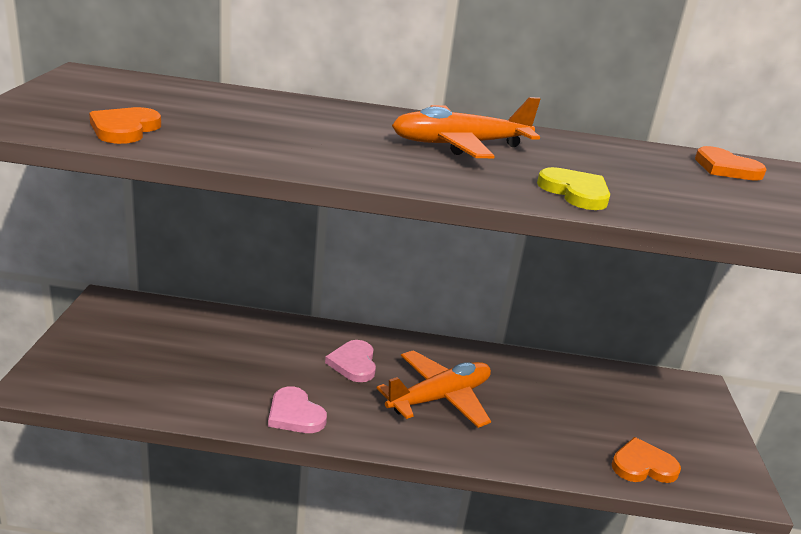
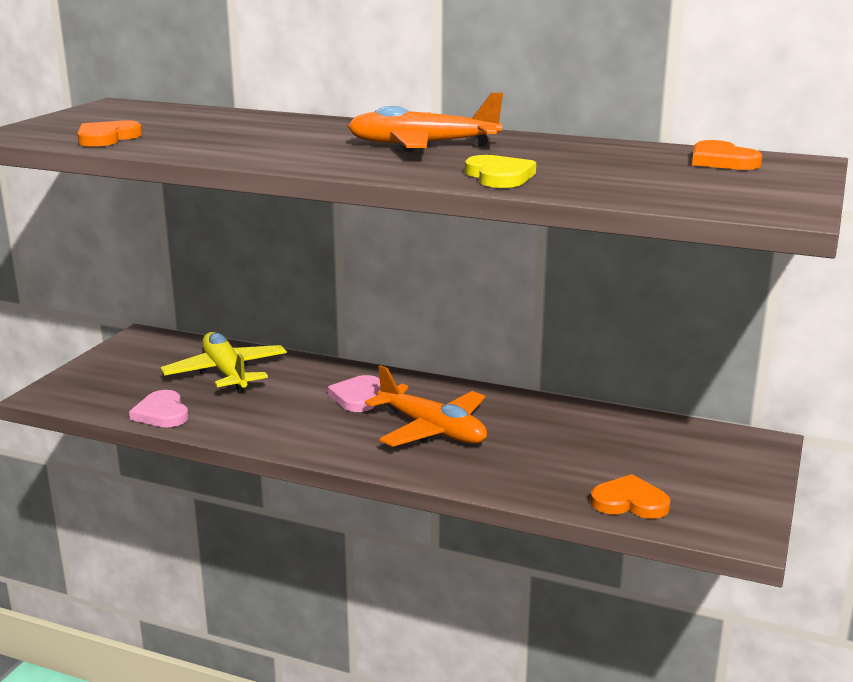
camera: 20 degrees right, 5 degrees down
pink heart [268,386,327,433] -> pink heart moved to [129,390,188,427]
orange plane [377,350,491,428] -> orange plane turned 60 degrees clockwise [365,365,487,447]
none -> yellow plane [161,332,287,393]

